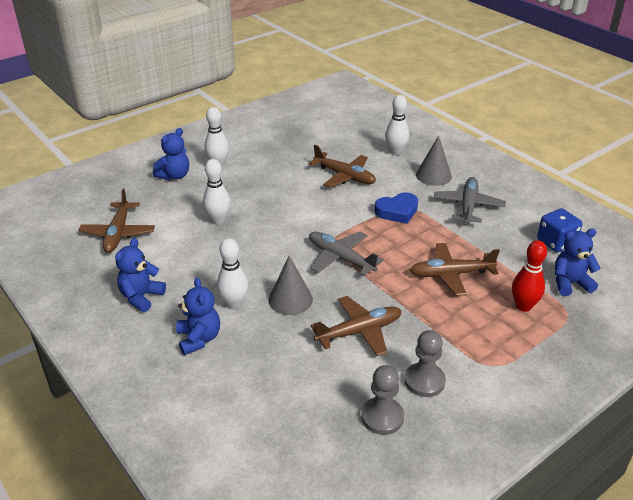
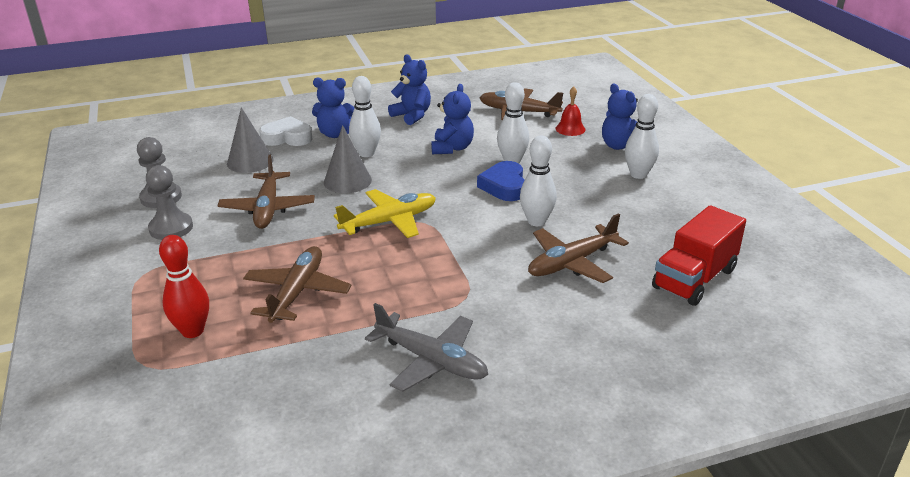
camera: 110 degrees right, 5 degrees down
grey plane [309,231,384,276] -> yellow plane [334,189,436,238]
blue heart [374,192,418,224] -> blue heart moved to [477,161,525,201]
white bowling pin [385,95,409,155] -> white bowling pin moved to [520,135,557,226]
grey cone [416,135,452,186] -> grey cone moved to [227,107,274,173]
blue dice [537,208,582,252] -> none
blue teddy bear [555,229,601,296] -> blue teddy bear moved to [431,84,474,154]
none -> white heart [259,116,312,146]
none -> red bell [556,86,585,136]
none -> red truck [652,205,746,306]

